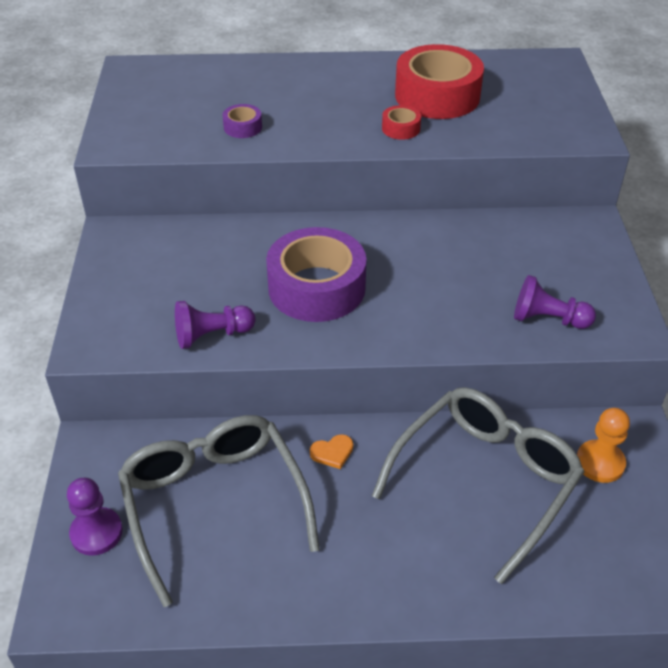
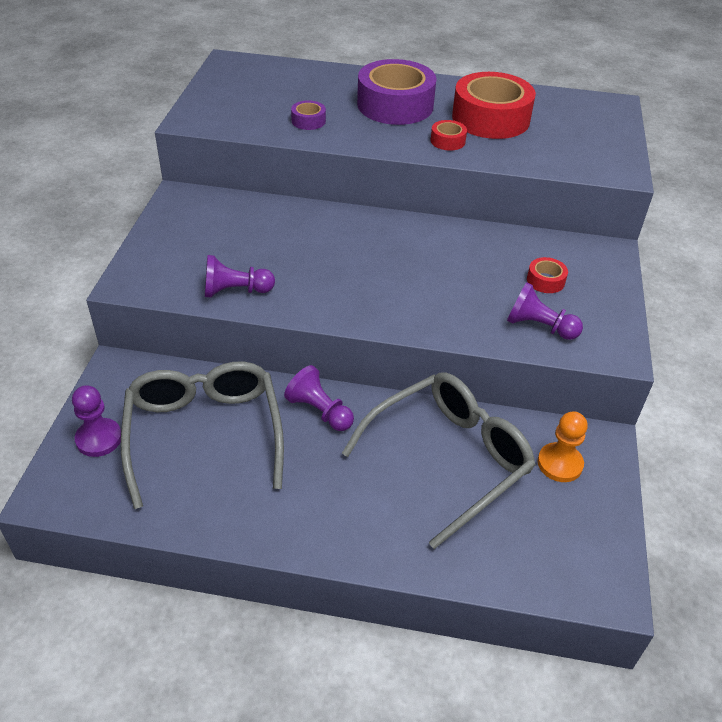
camera: 10 degrees right, 0 degrees up
purple tape [266,227,366,322] -> purple tape moved to [357,59,437,125]
orange heart [310,434,353,469] -> purple pawn [284,365,354,431]
none -> red tape [527,257,568,293]

